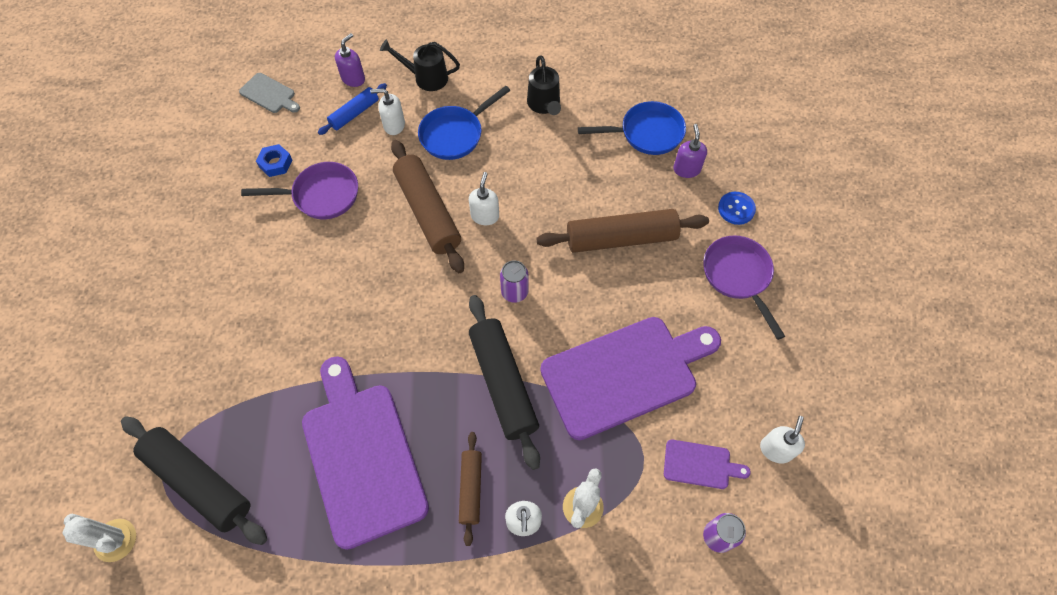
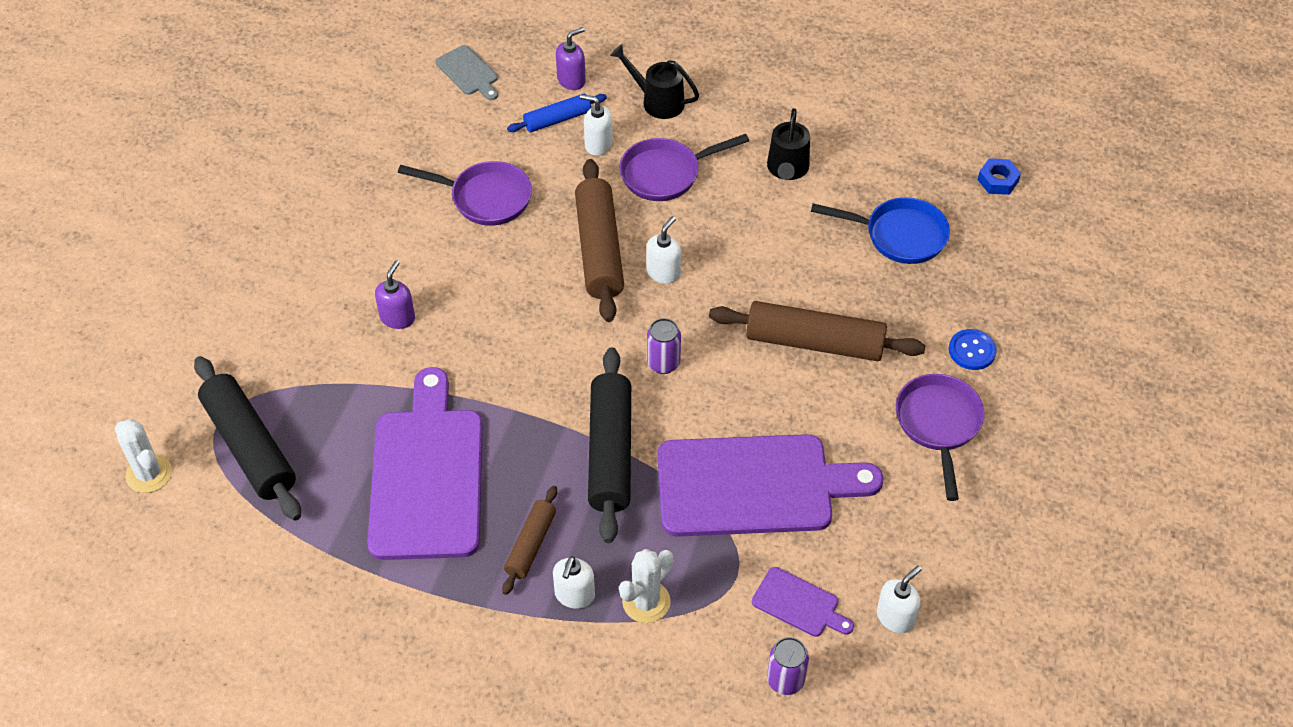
camera: 20 degrees right, 10 degrees down
blue nut [256,144,292,177] -> blue nut moved to [978,158,1021,195]
blue pan [418,86,511,160] -> purple pan [620,134,749,201]
purple soap dispenser [673,124,707,178] -> purple soap dispenser moved to [375,260,415,329]

